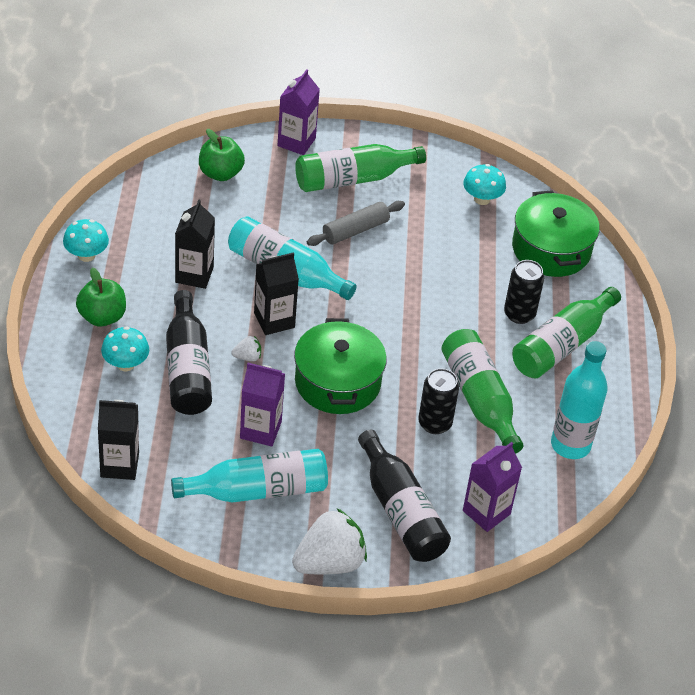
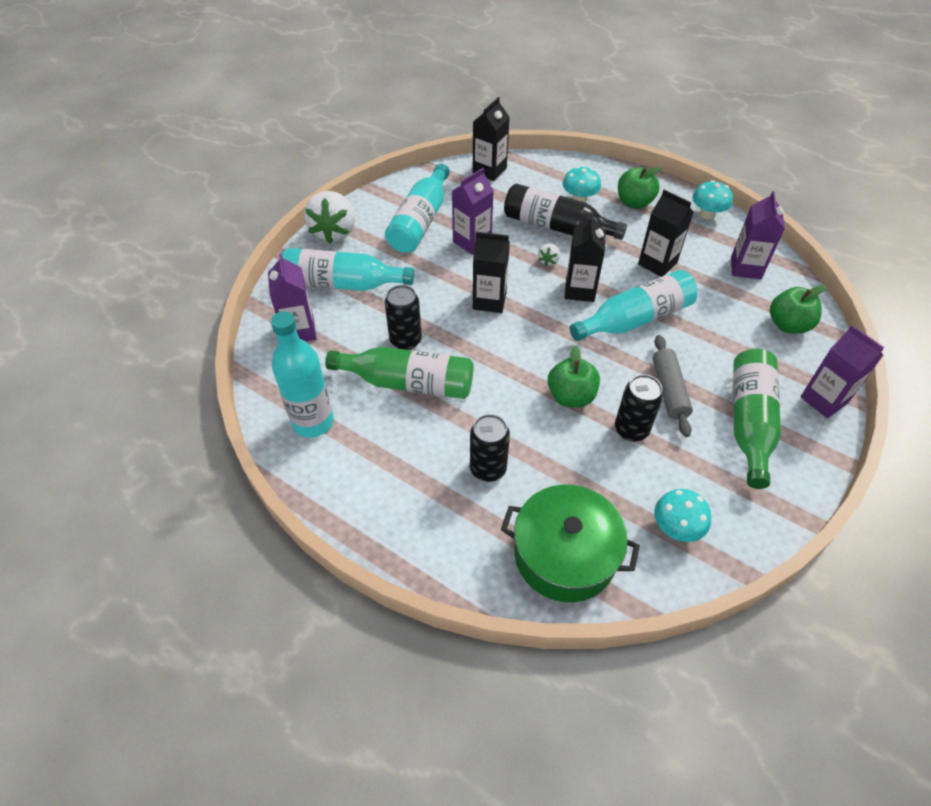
camera: 125 degrees right, 5 degrees up
green pot [294,318,387,414] -> black carton [473,232,510,313]
black bottle [358,430,451,562] -> turquoise bottle [281,248,414,291]
green bottle [512,287,621,378] -> none
none -> green apple [548,345,600,407]
none -> black can [615,374,663,442]
none -> purple carton [731,191,785,279]

